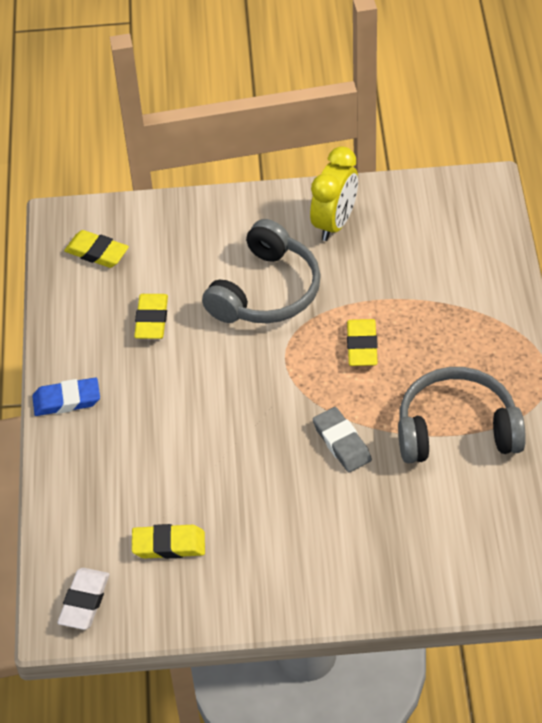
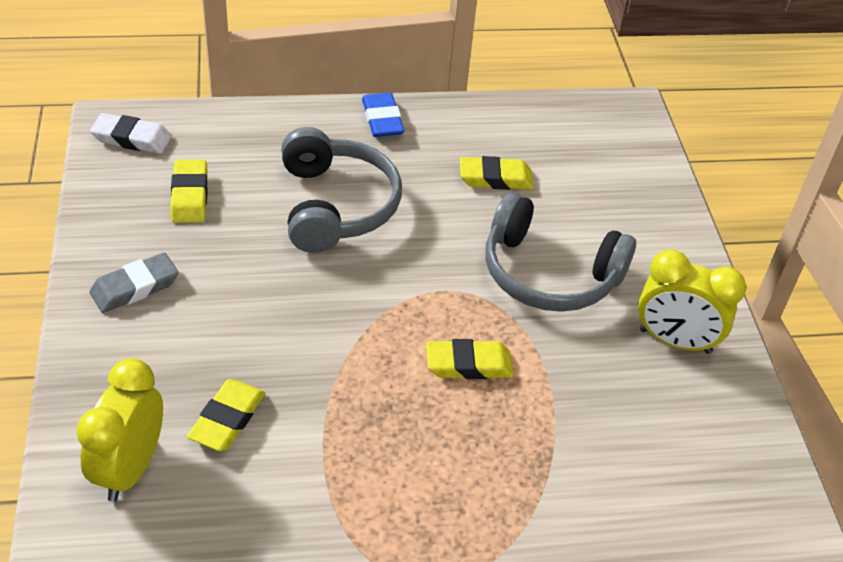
camera: 80 degrees right, 5 degrees down
yellow eraser [64,230,129,268] -> yellow eraser moved to [187,379,265,451]
grey eraser [313,407,372,472] -> grey eraser moved to [89,252,179,313]
grey headphones [398,367,526,463] -> grey headphones moved to [281,127,402,253]
none -> yellow clock [77,358,163,502]

